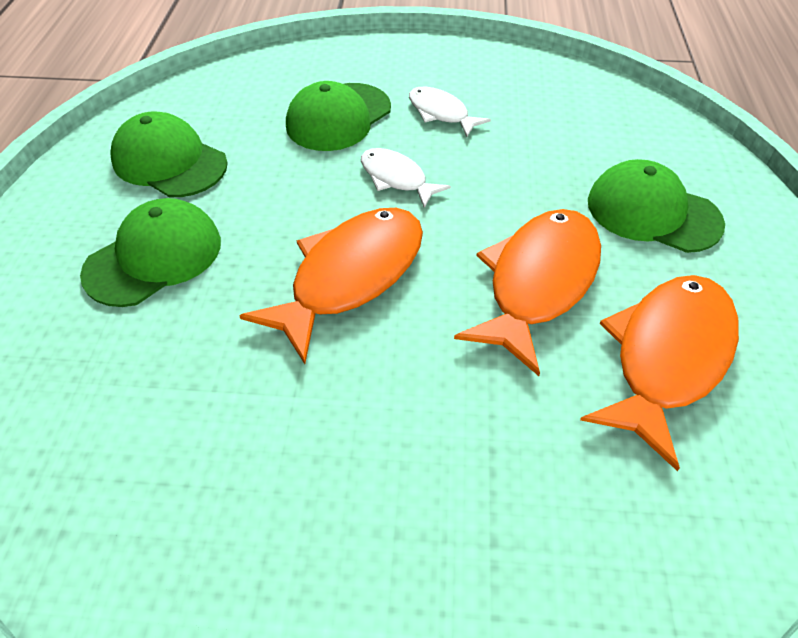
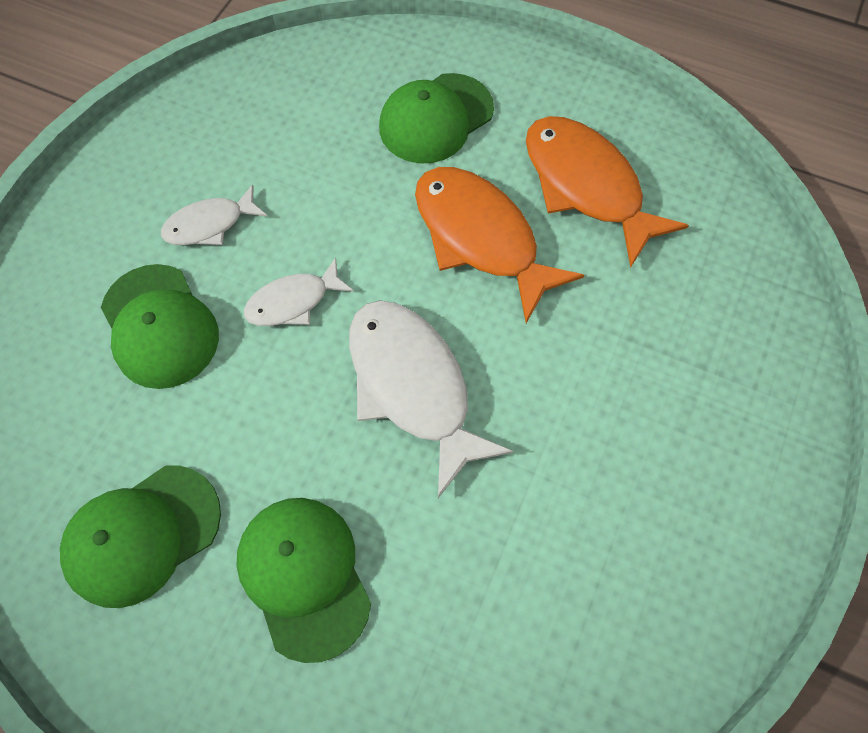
camera: 70 degrees left, 15 degrees up
orange fish [239,208,423,364] -> white fish [349,300,513,498]

